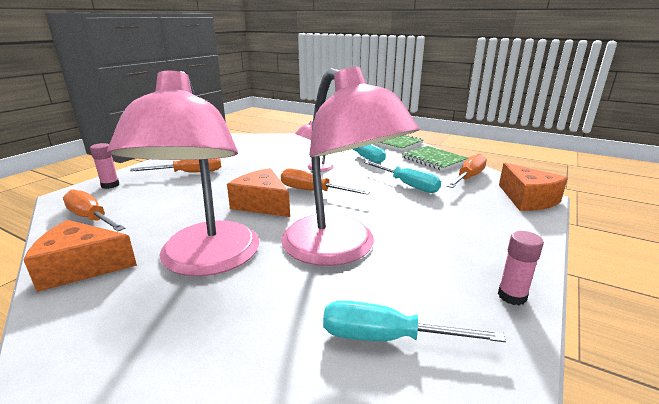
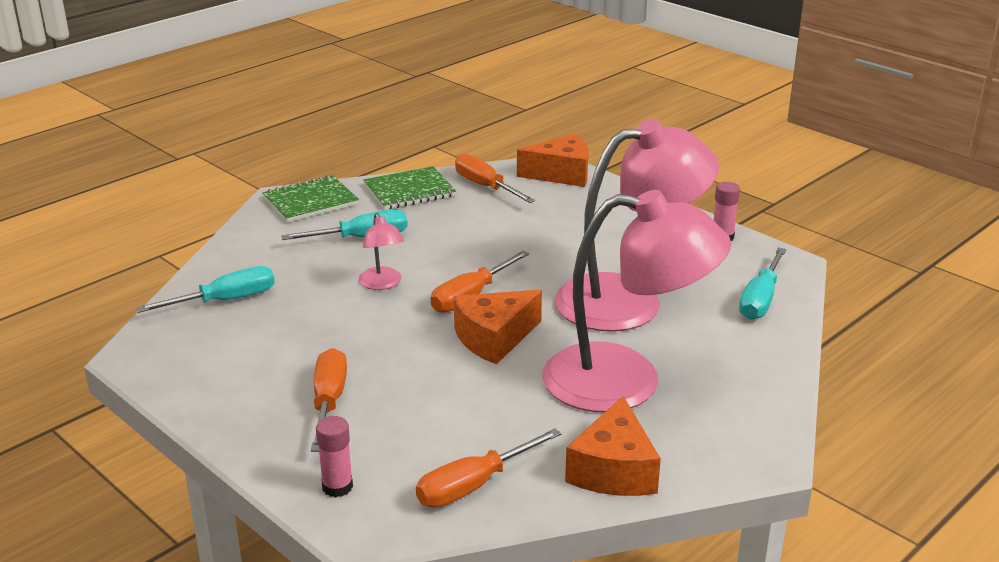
camera: 75 degrees left, 5 degrees up
turquoise screwdriver [364,161,441,193] -> turquoise screwdriver moved to [136,266,275,313]

